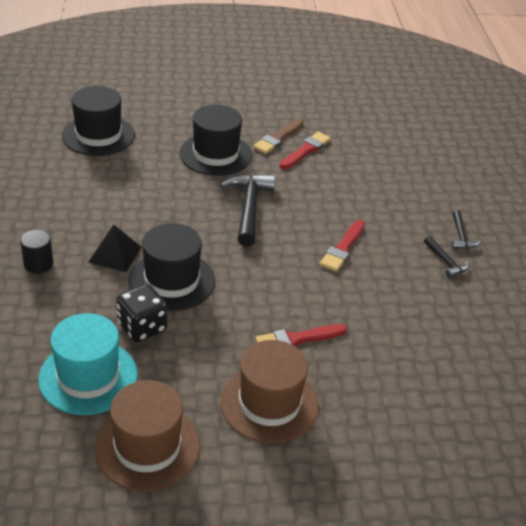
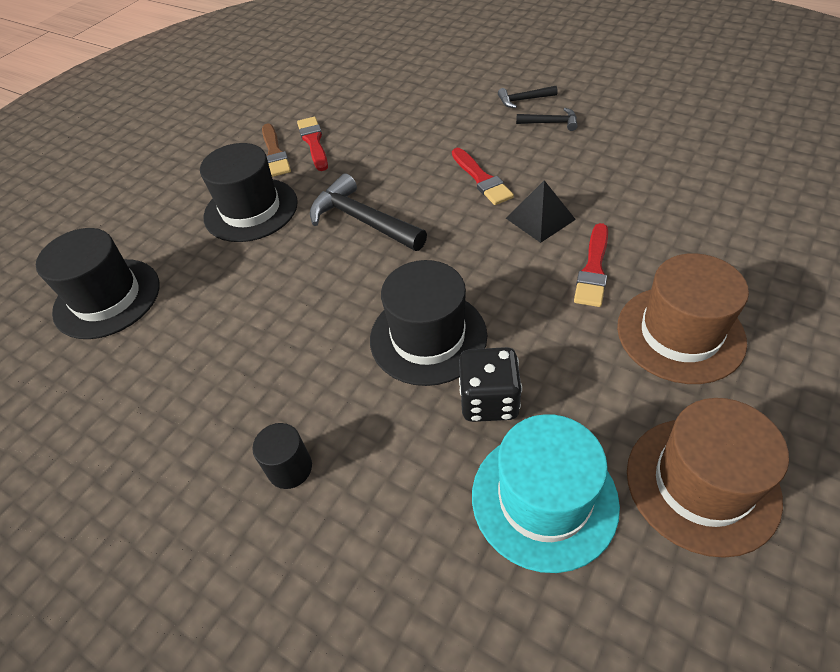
camera: 45 degrees left, 10 degrees up
black pyramid [88,224,142,272] -> black pyramid moved to [506,180,576,243]
black hammer [452,210,481,249] -> black hammer turned 135 degrees clockwise [498,86,558,108]

